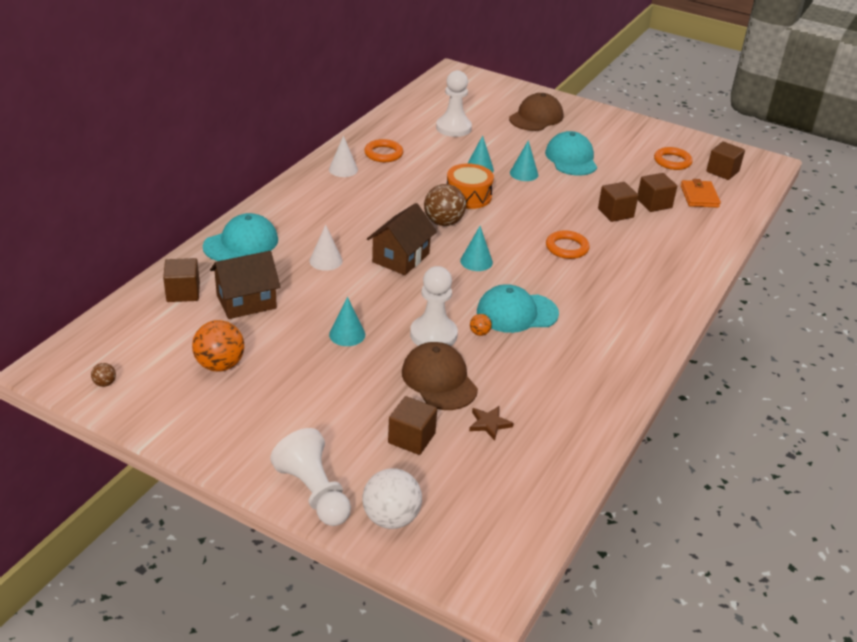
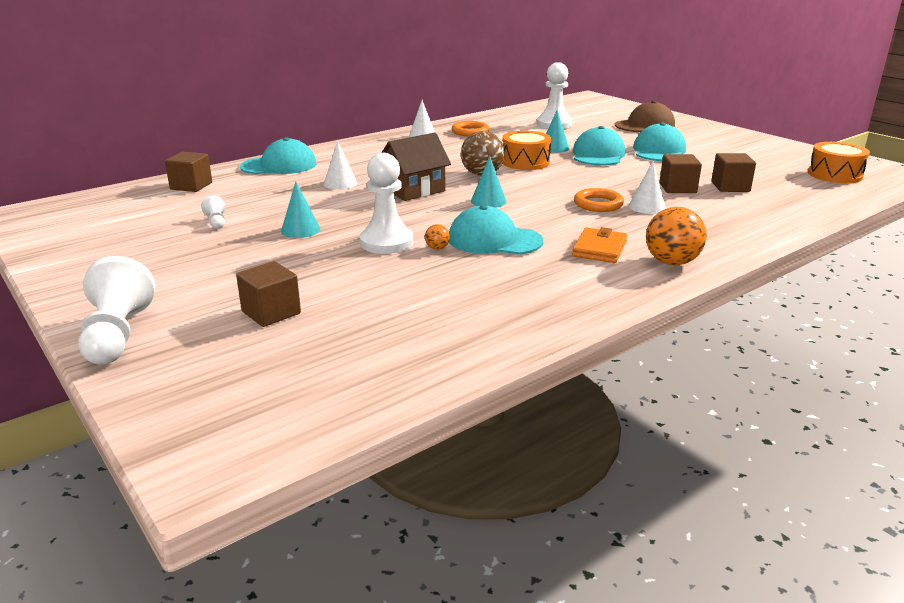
camera: 25 degrees right, 10 degrees down
brown ball [91,363,116,387] -> none
orange ball [192,320,244,372] -> orange ball moved to [646,207,707,265]
brown house [210,251,280,319] -> none
white ball [362,468,422,529] -> none
brown cap [402,342,478,410] -> none
brown star [469,406,514,440] -> none
turquoise cone [510,140,538,181] -> turquoise cap [573,126,626,166]
orange ring [654,147,693,170] -> none
orange wallet [681,179,721,207] -> orange wallet moved to [572,227,627,263]
brown cube [706,141,745,180] -> orange drum [808,142,870,183]
none -> white pawn [201,196,225,229]
none -> white cone [629,161,666,214]

